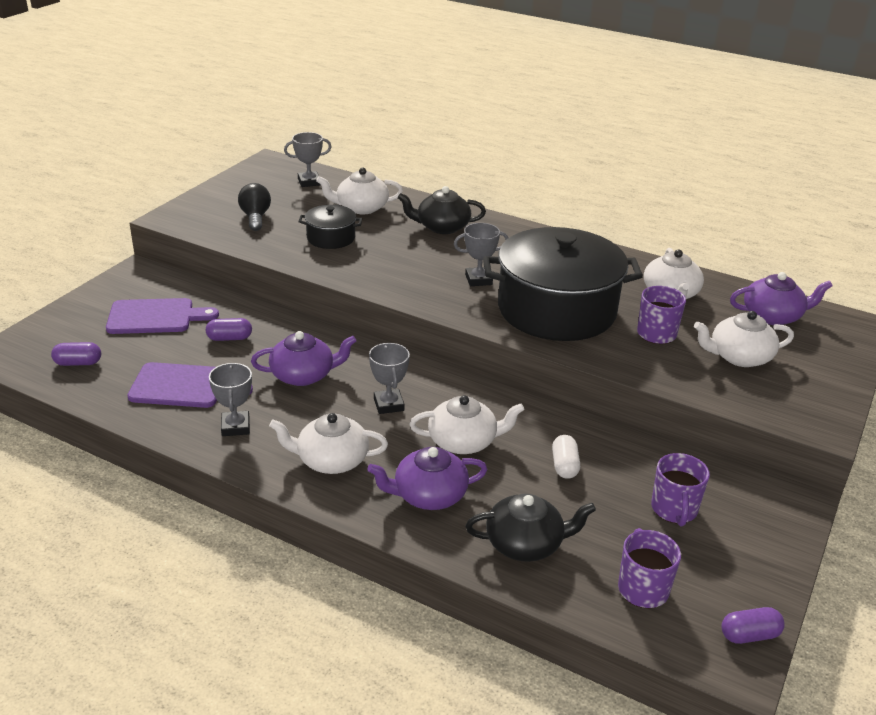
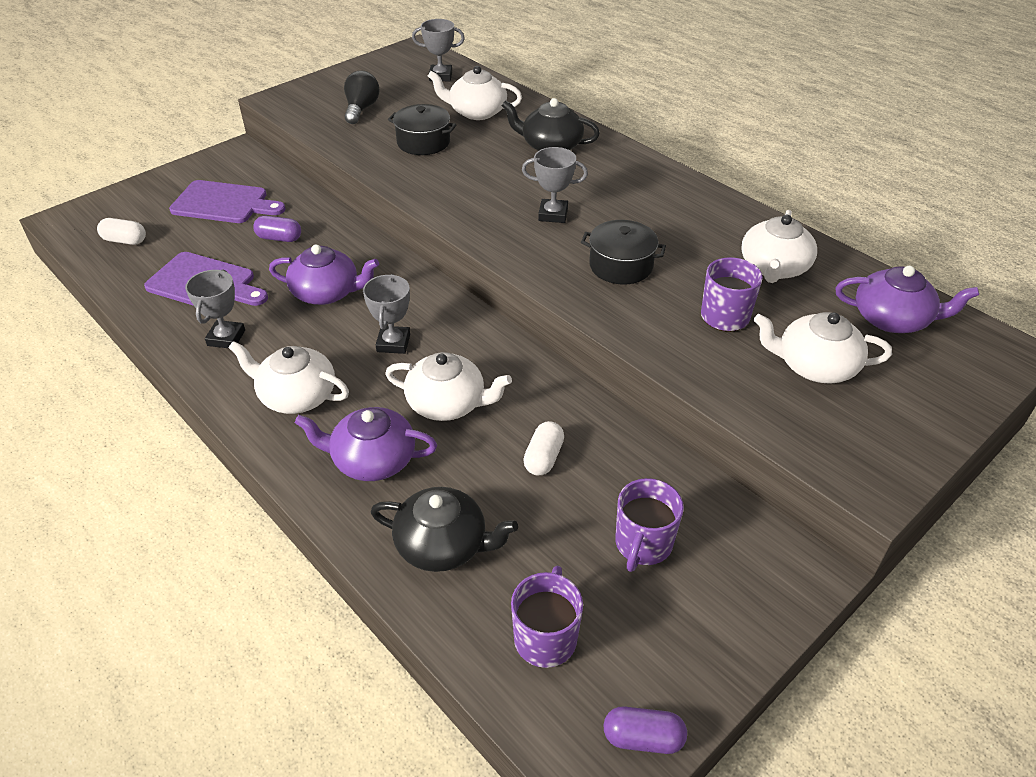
camera: 20 degrees right, 10 degrees up
purple capsule [51,342,101,366] -> white capsule [97,218,146,245]
black pot [483,227,643,341] -> black pot [581,220,666,284], size x0.45

